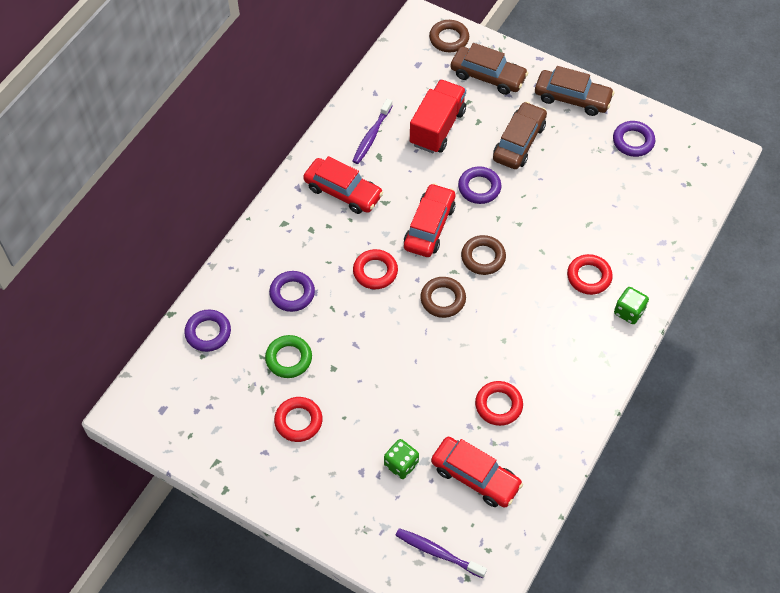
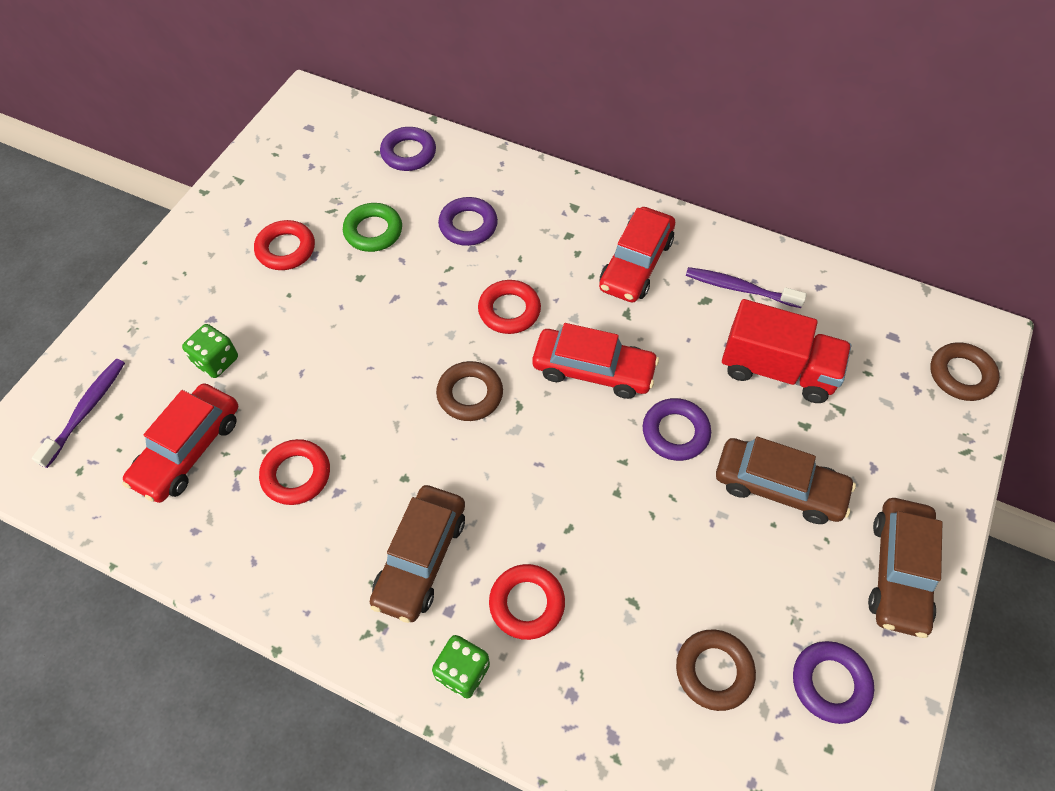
camera: 85 degrees right, 0 degrees up
brown car [450,43,528,95] -> brown car moved to [370,485,465,623]
brown ring [461,235,506,275] -> brown ring moved to [676,630,756,711]

